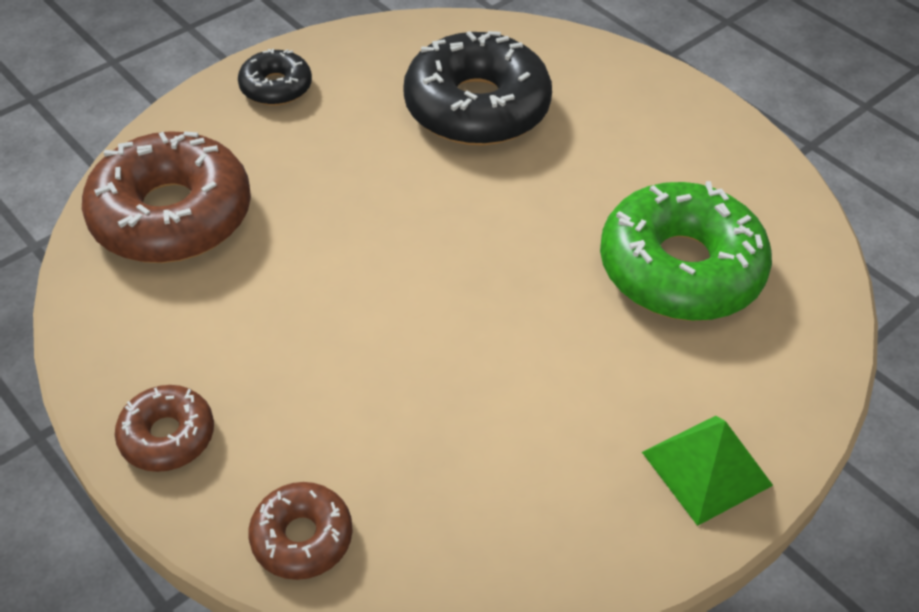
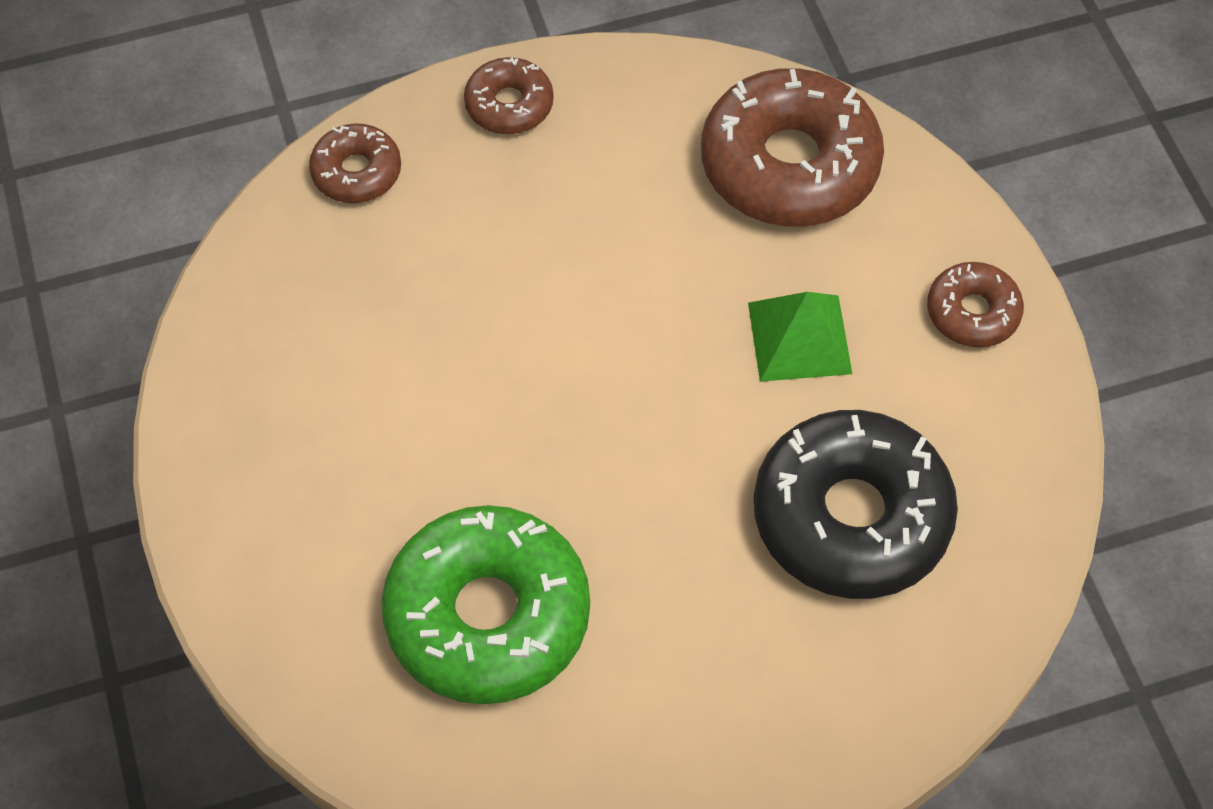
camera: 115 degrees right, 10 degrees up
black donut [238,49,312,106] -> brown donut [927,262,1024,347]
green pyramid [642,416,773,526] -> green pyramid moved to [748,292,852,382]

